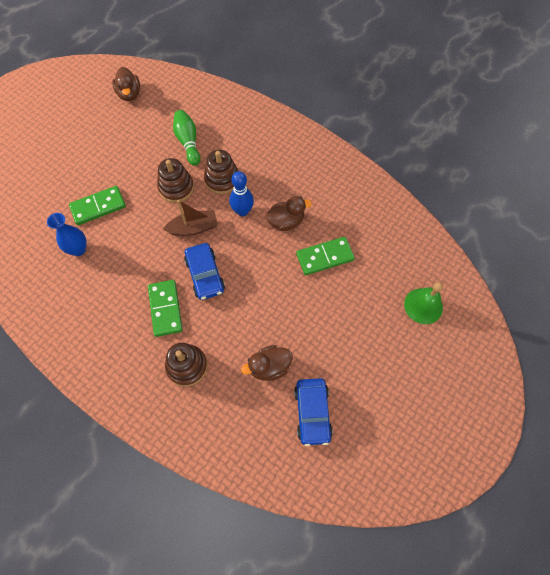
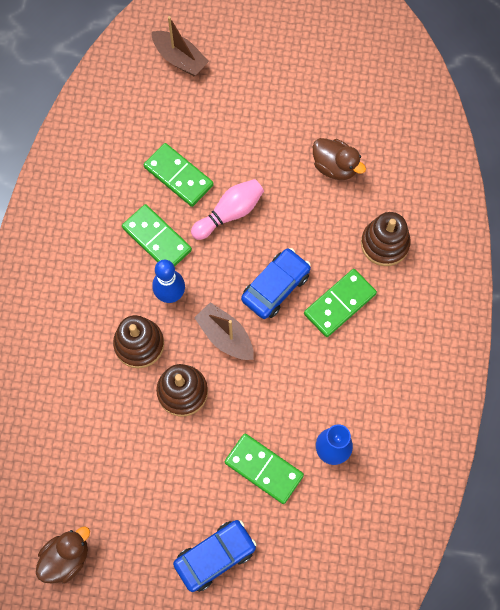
camera: 120 degrees left, 5 degrees up
green bowling pin [173,110,201,166] -> none
brown duck [266,196,312,231] -> green domino [122,204,192,267]
blue car [294,378,333,446] -> blue car moved to [173,520,257,592]
green bell [404,282,443,324] -> brown boat [152,16,209,76]
none -> pink bowling pin [191,179,264,240]

